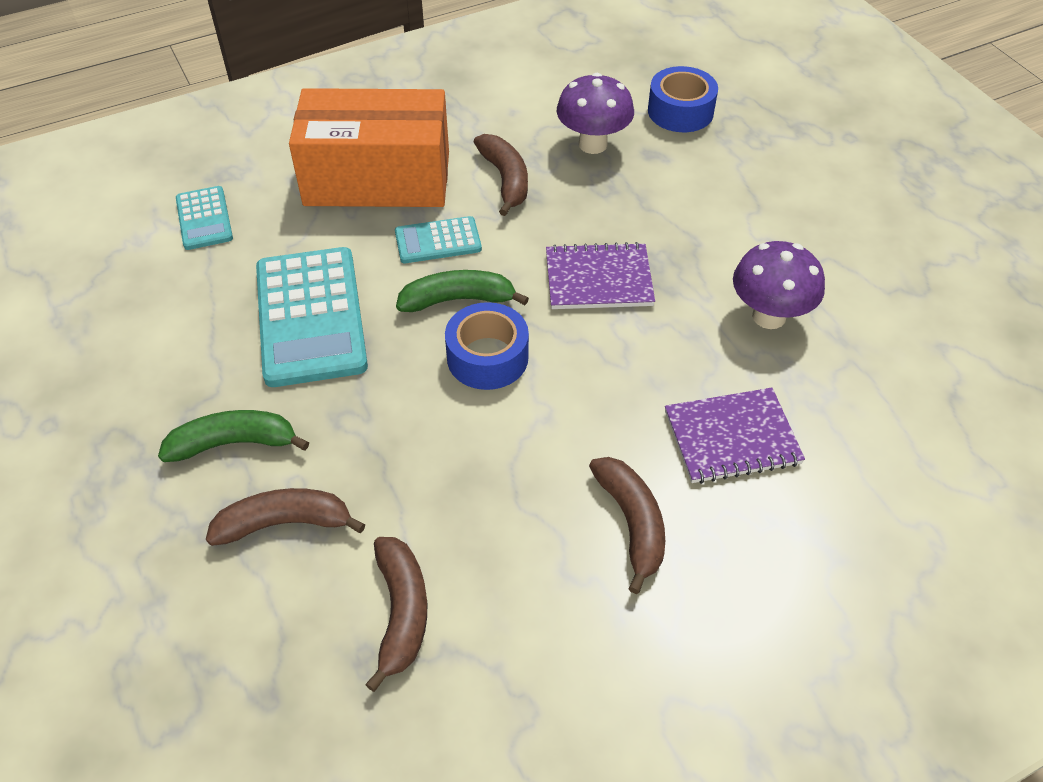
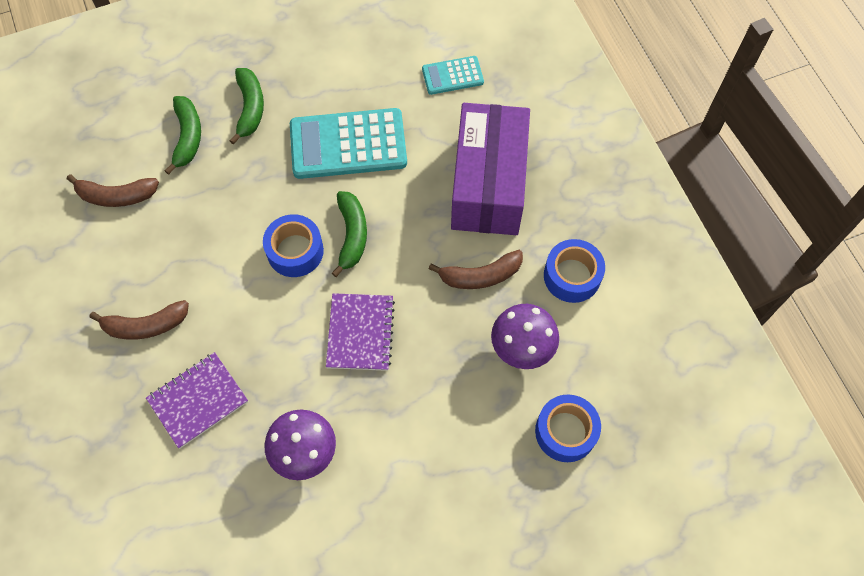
camera: 95 degrees right, 15 degrees up
brown banana [206,488,366,546] -> green banana [165,96,201,175]
orange box [289,88,449,207] -> purple box [451,103,530,235]
turquoise calculator [395,216,482,263] -> none
purple notebook [665,388,805,484] -> purple notebook turned 60 degrees clockwise [146,352,248,448]
none -> blue tape [544,239,605,303]

